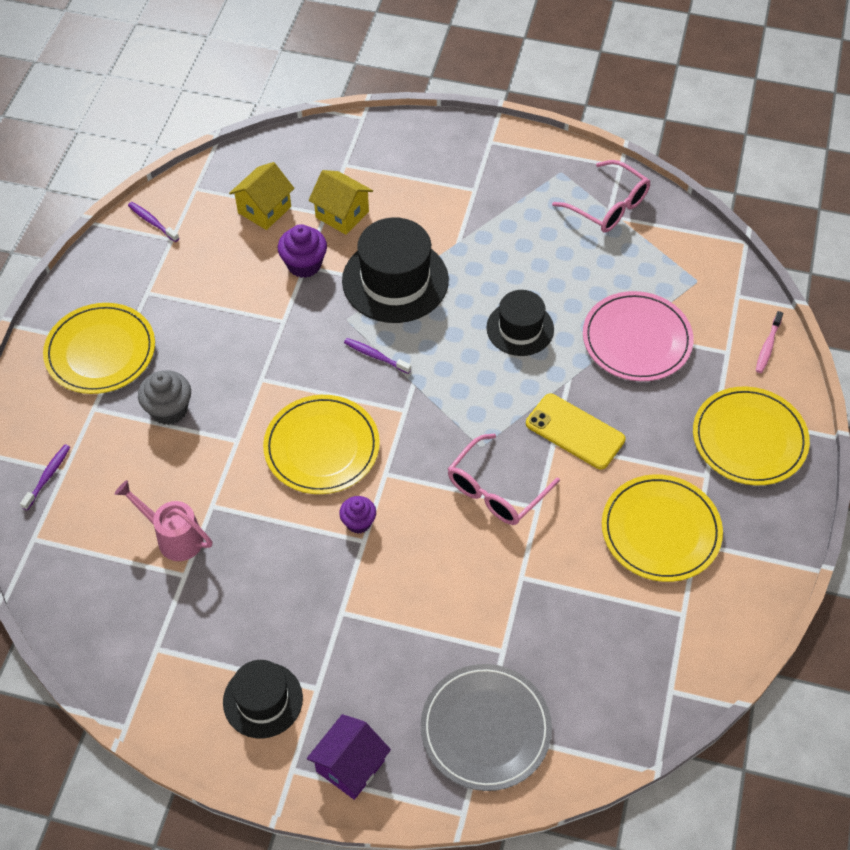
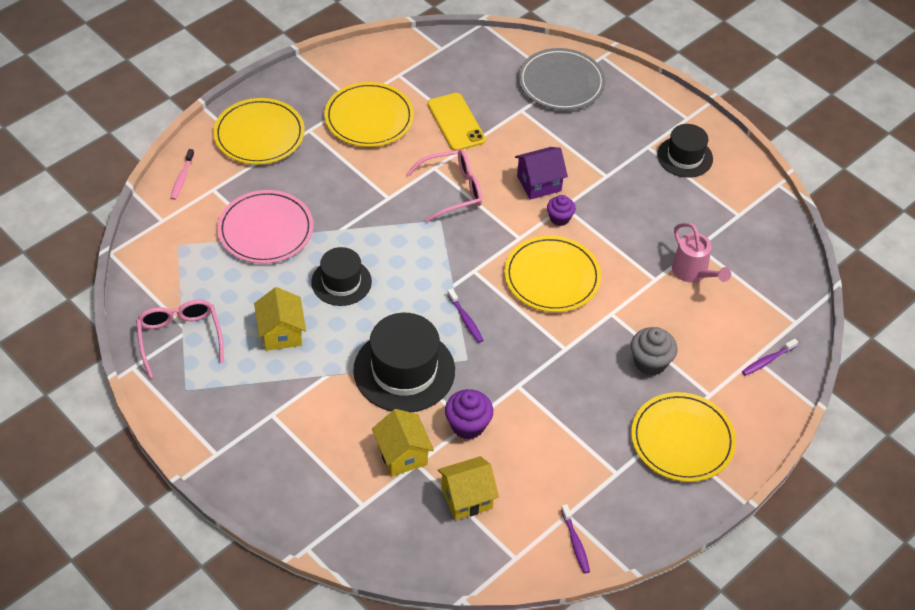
camera: 150 degrees left, 5 degrees down
purple house [307,714,391,800] -> purple house moved to [515,147,568,200]
yellow phone [526,394,625,469] -> yellow phone moved to [427,93,486,151]
pink toothbrush [756,311,783,373] -> pink toothbrush turned 135 degrees clockwise [171,149,194,200]
none -> yellow house [254,287,306,351]

